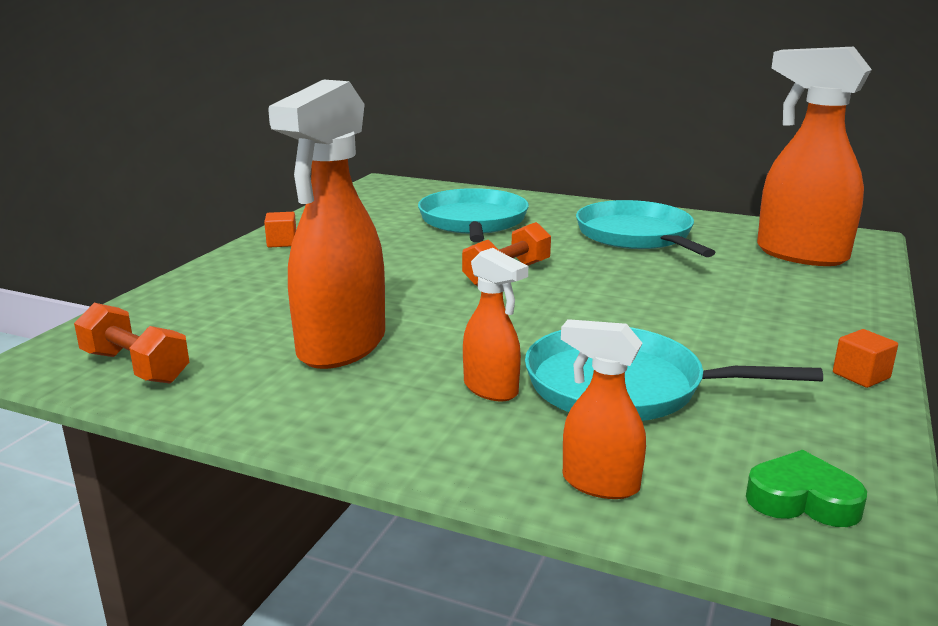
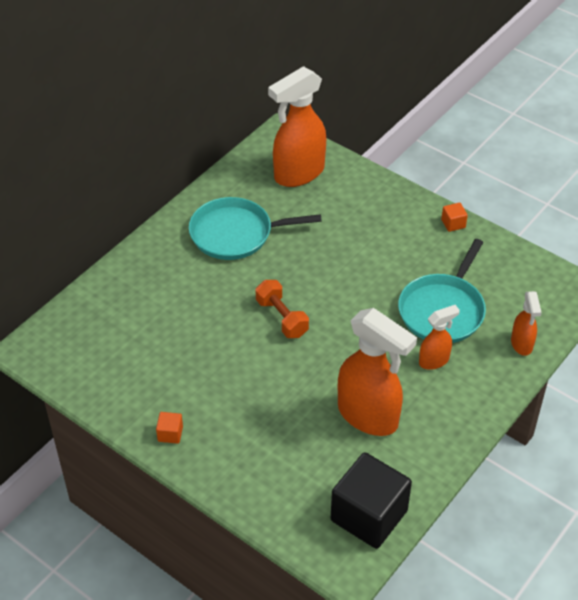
camera: 75 degrees left, 25 degrees up
orange dumbbell [74,303,189,383] -> black cube [331,452,412,549]
turquoise pan [418,188,529,242] -> none
orange spray bottle [561,319,646,499] -> orange spray bottle turned 45 degrees counterclockwise [511,291,542,356]
green heart [746,450,867,527] -> none

